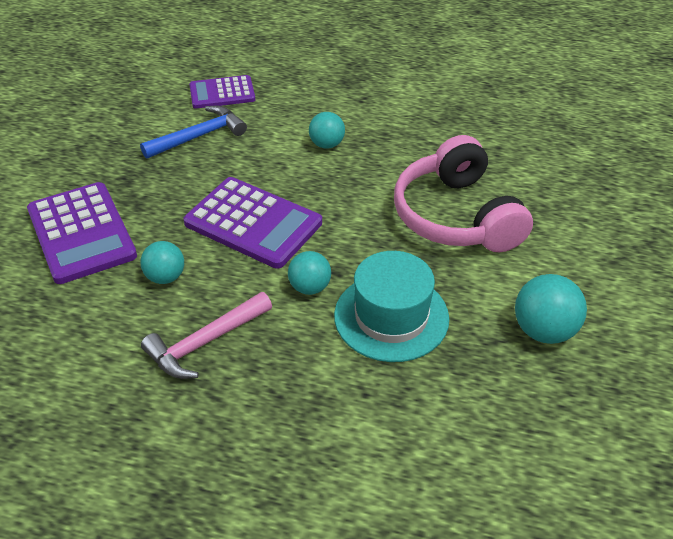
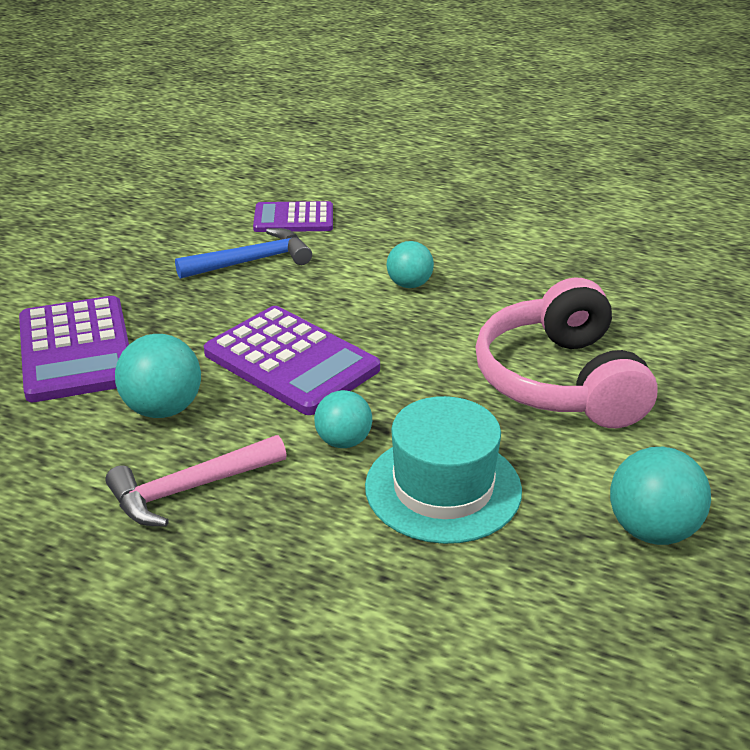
camera: 10 degrees right, 10 degrees down
turquoise ball [140,241,184,284] -> turquoise ball [115,334,201,418], size x1.50

